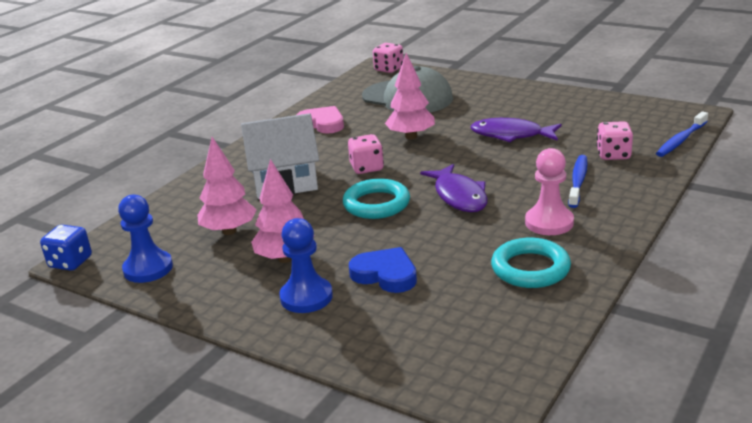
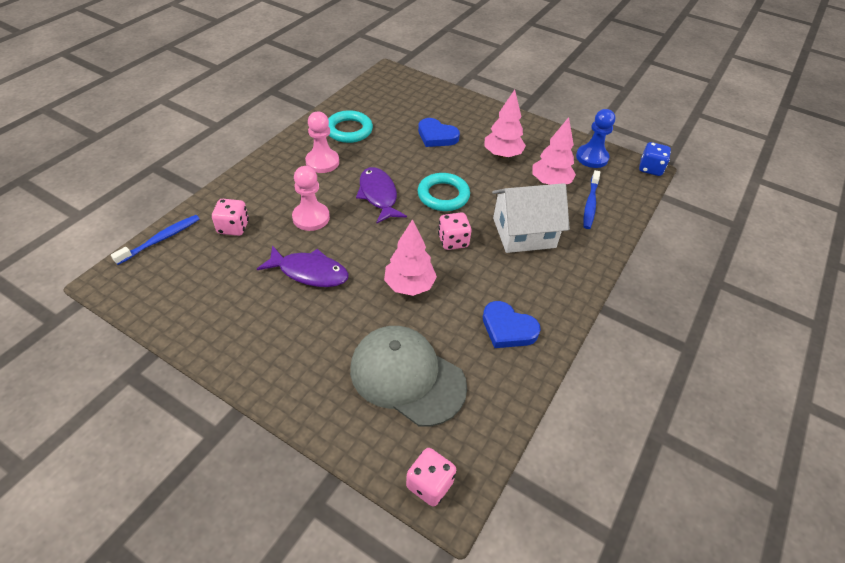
camera: 175 degrees right, 20 degrees up
blue pawn [279,218,333,313] -> none
pink heart [297,106,344,134] -> blue heart [483,301,541,348]
blue toothbrush [569,155,588,208] -> blue toothbrush moved to [584,170,600,229]
none -> pink pawn [292,166,330,231]

